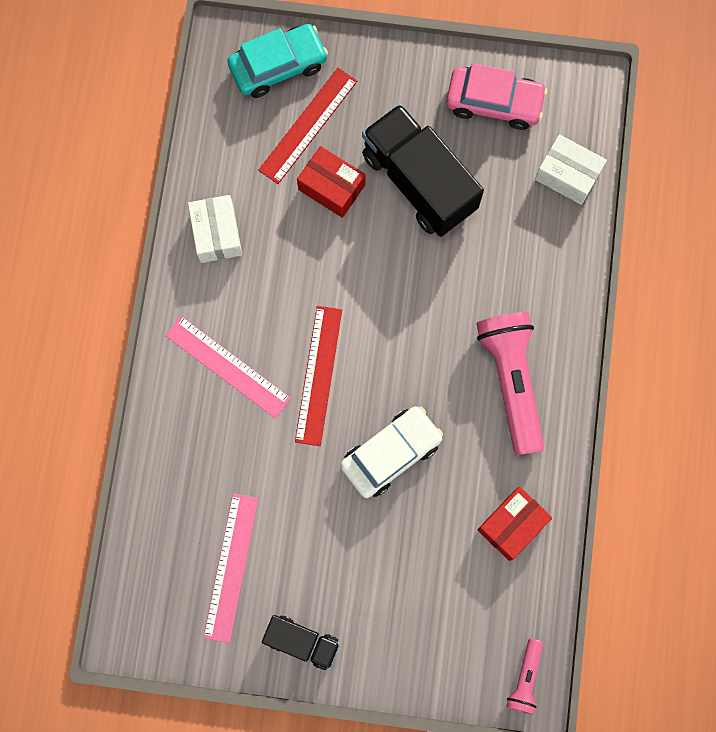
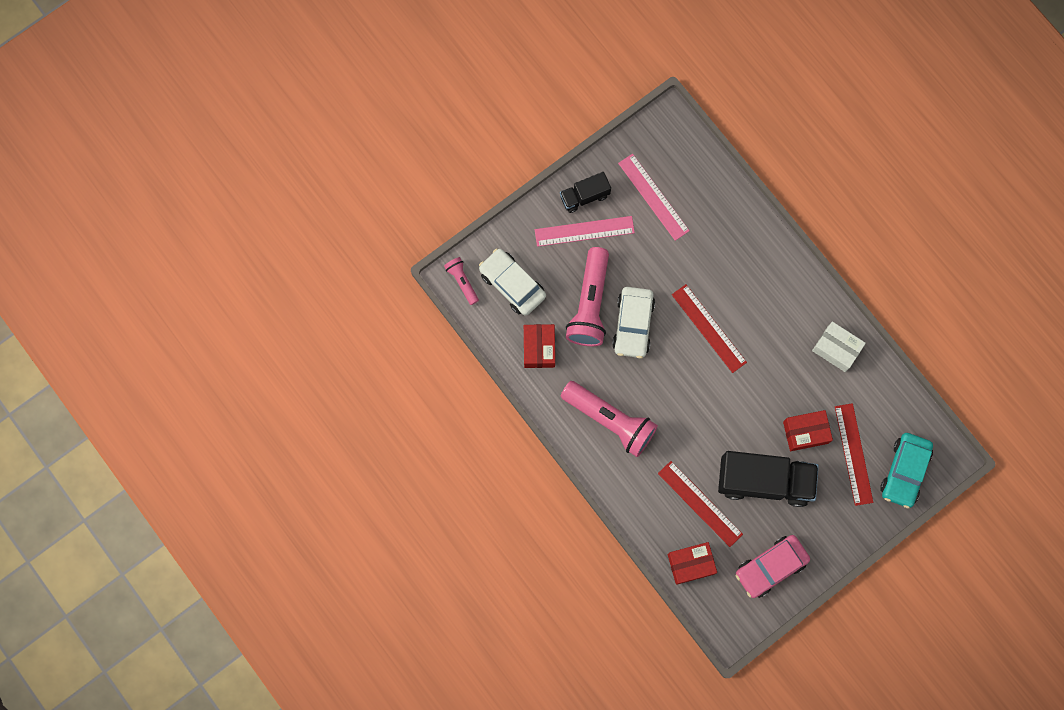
camera: 135 degrees right, 0 degrees up
pink ruler [165,316,291,419] -> pink ruler moved to [535,216,635,247]
white box [535,134,607,205] -> red box [668,542,717,585]
none -> white car [479,248,546,316]
none -> pink flashlight [566,247,609,346]
none -> red ruler [658,461,743,547]

